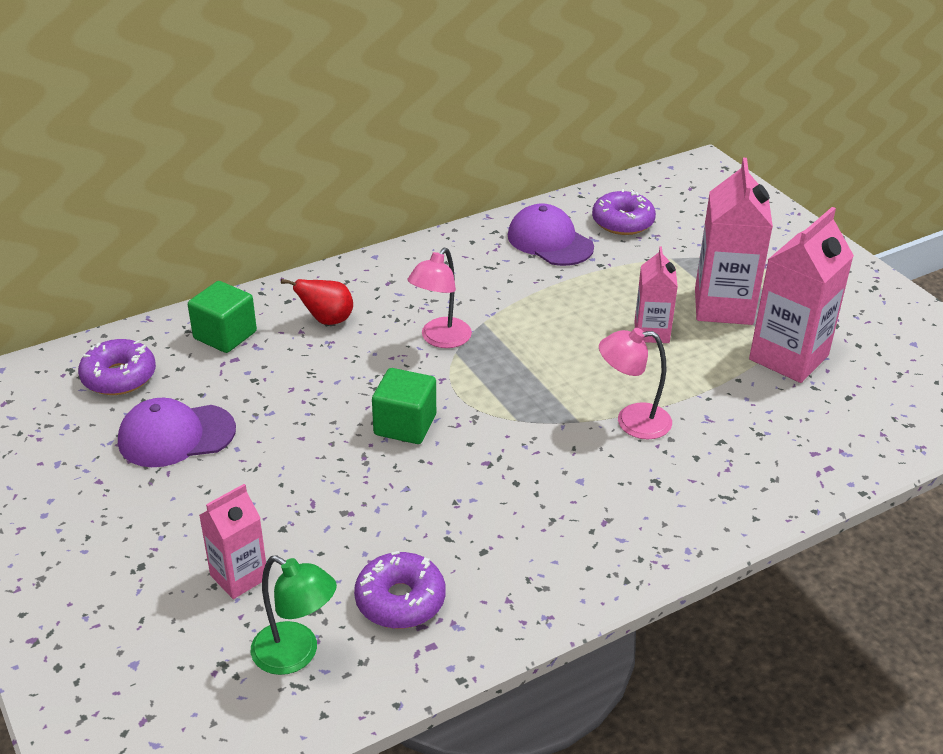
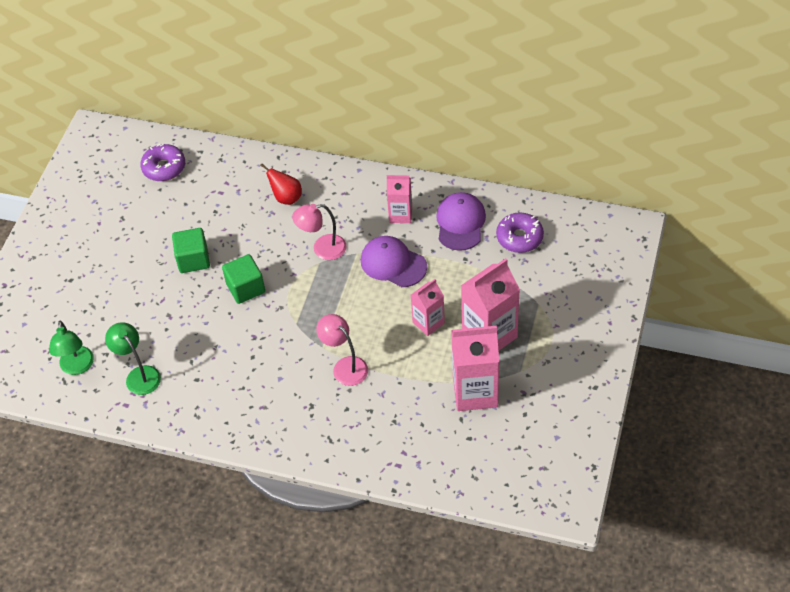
camera: 50 degrees right, 15 degrees up
purple cap [118,398,236,467] -> purple cap moved to [361,236,427,287]
green cube [188,281,257,353] -> green cube moved to [172,228,210,273]
pink carton [199,484,266,599] -> pink carton moved to [387,175,412,223]
purple donut [354,551,445,629] -> green lamp [105,322,161,395]

